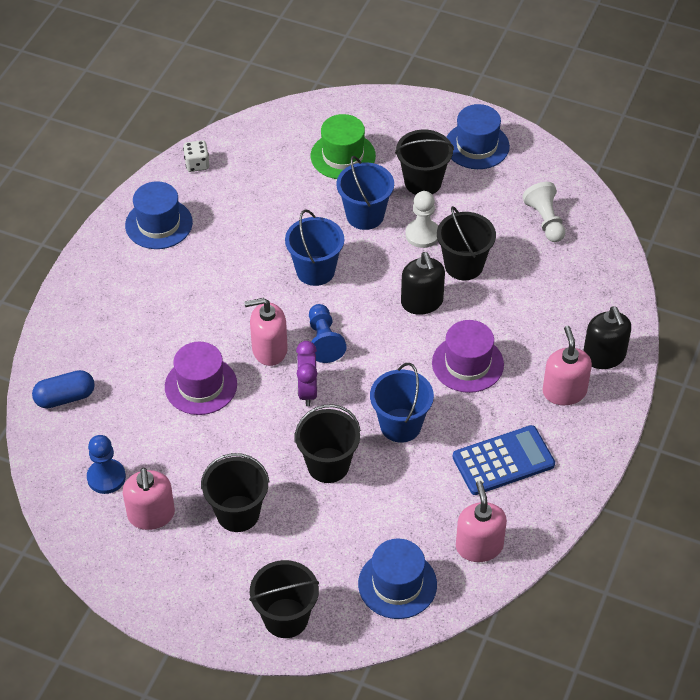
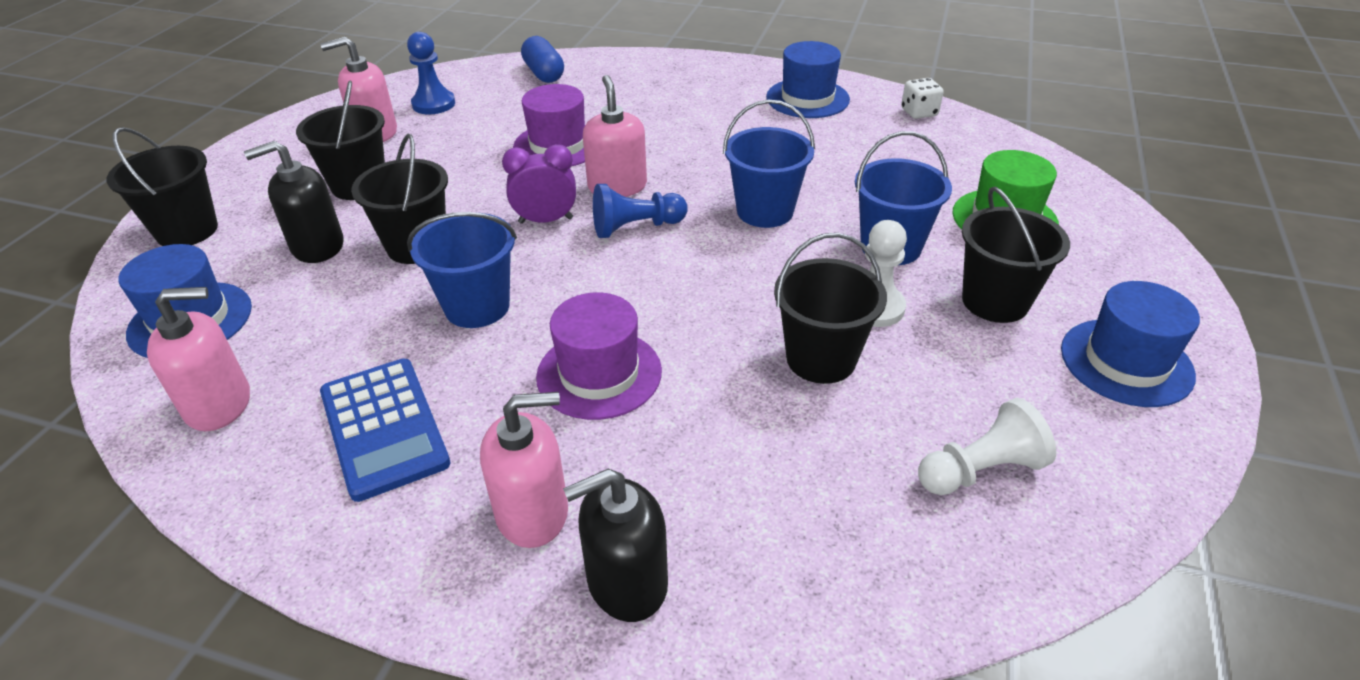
camera: 85 degrees right, 10 degrees down
black soap dispenser [401,252,445,315] -> black soap dispenser moved to [244,141,344,263]

